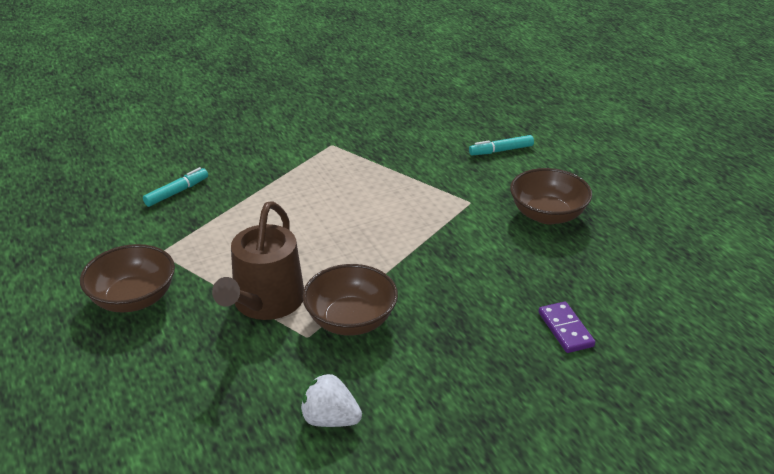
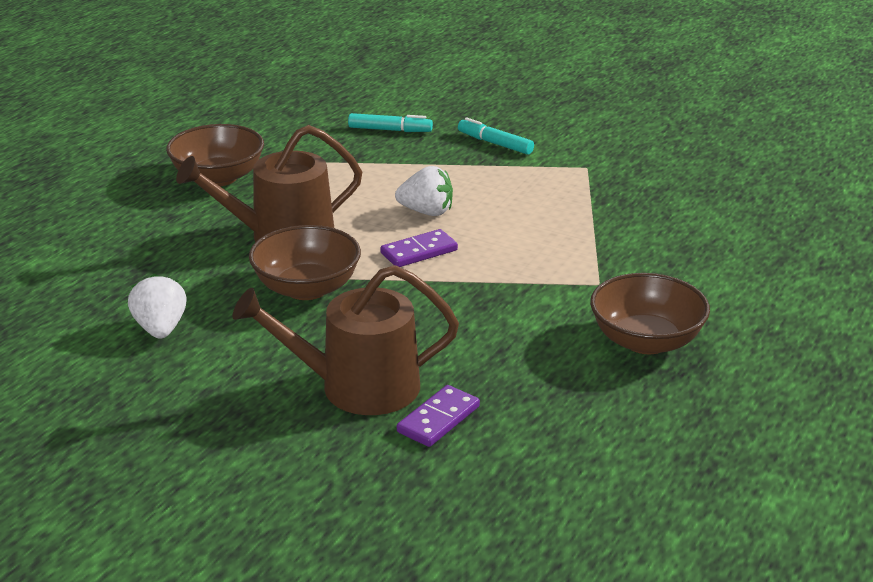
camera: 55 degrees right, 5 degrees down
turquoise marker [469,135,534,155] -> turquoise marker moved to [458,118,534,155]
none -> brown watering can [232,265,459,415]
none -> purple domino [380,229,458,267]
none -> white strawberry [395,166,453,216]

